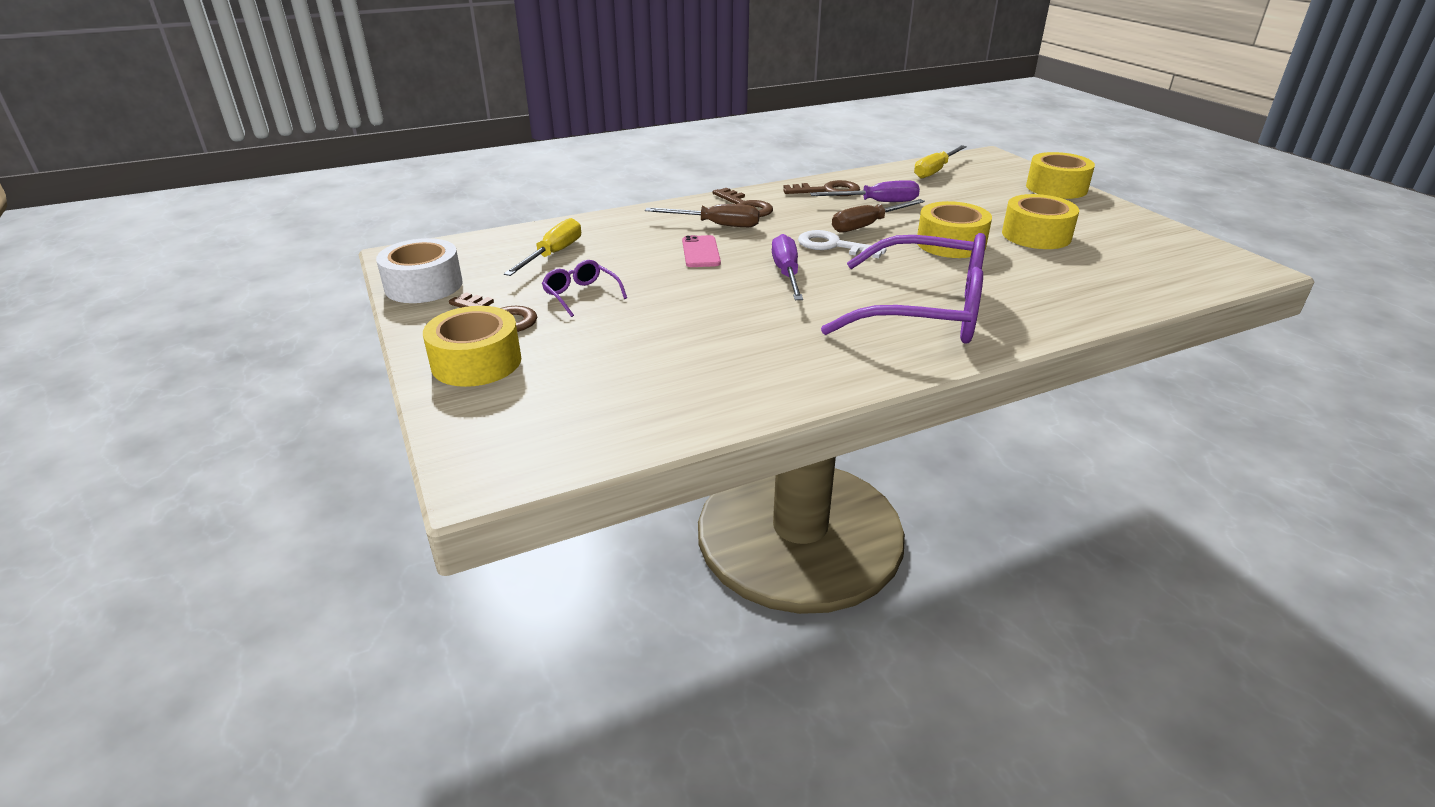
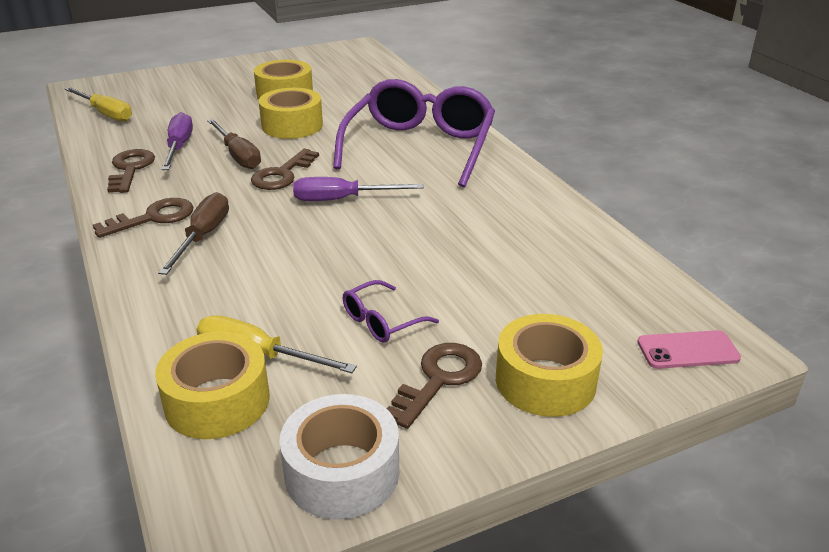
camera: 90 degrees left, 0 degrees up
pink phone [682,235,721,267] -> pink phone moved to [637,330,741,369]
white key [798,230,886,258] -> brown key [251,149,319,190]
yellow tape [1026,152,1095,199] -> yellow tape moved to [155,332,270,439]

